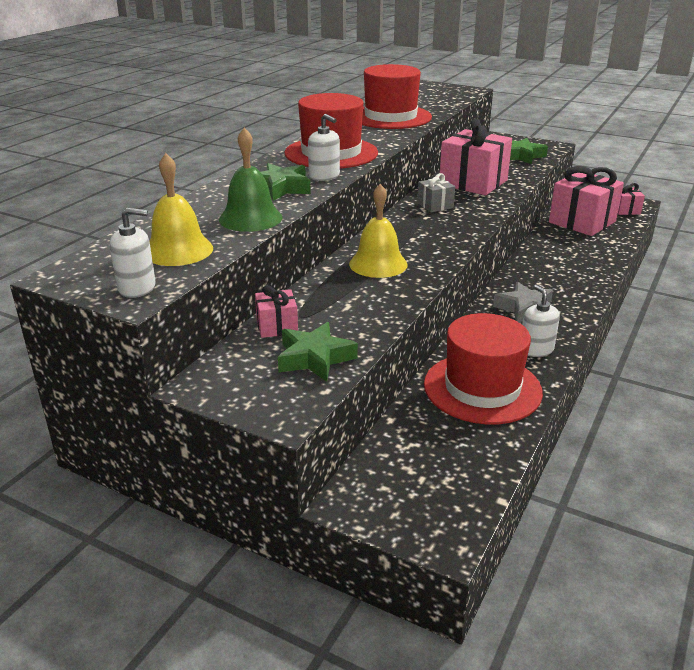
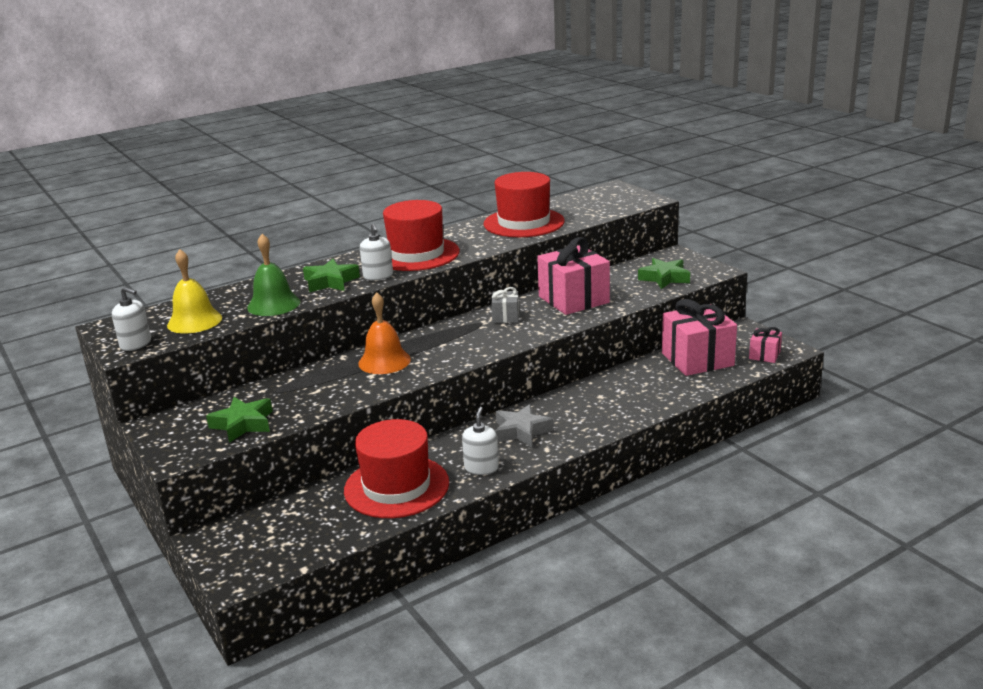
camera: 30 degrees right, 5 degrees down
pink gift [255,285,298,338] -> none
yellow bell [349,184,408,278] -> orange bell [358,292,411,374]

